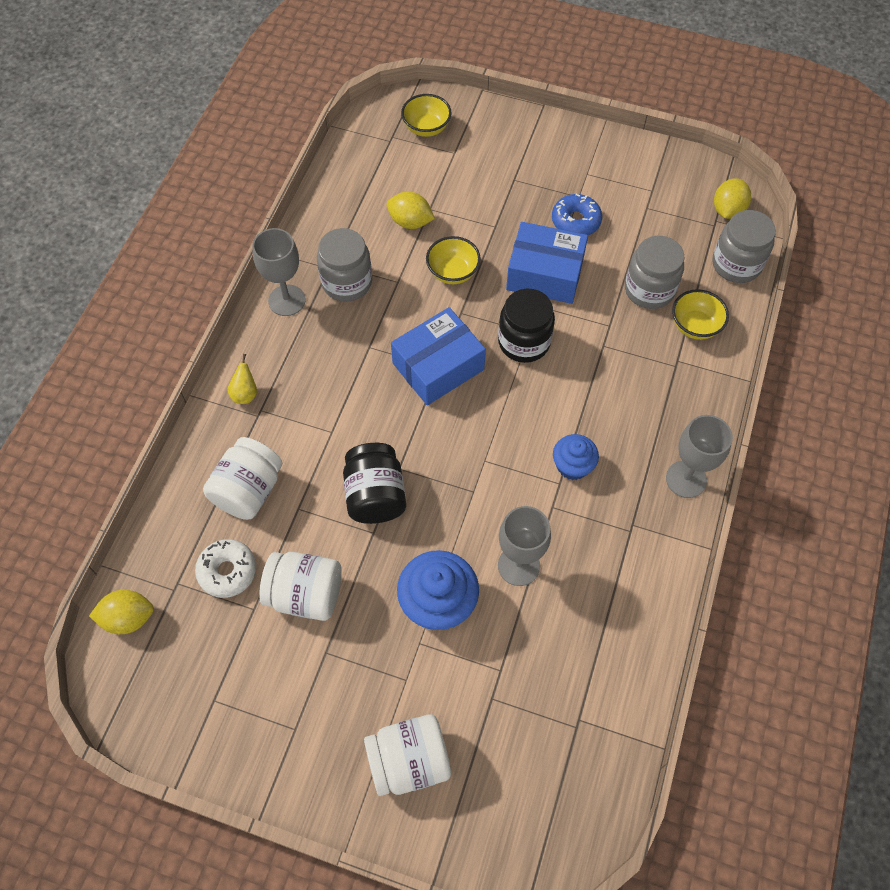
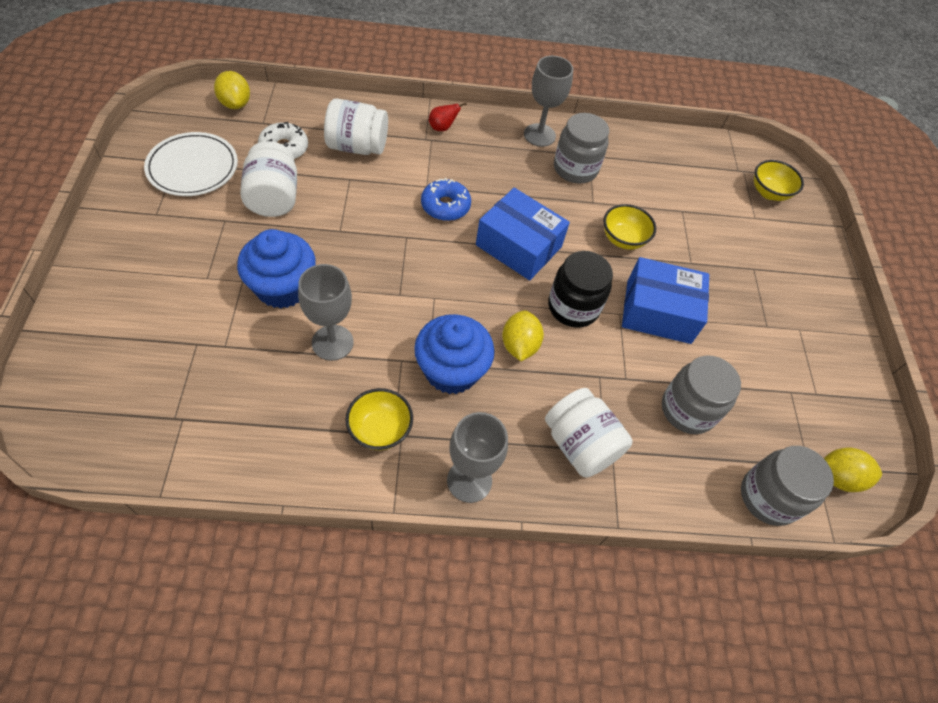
camera: 65 degrees right, 5 degrees down
yellow pear [227,354,257,404] -> red pear [429,103,467,131]
black jar [343,443,406,524] -> none
white jar [364,714,451,796] -> white jar moved to [545,388,633,478]
yellow lemon [387,192,435,229] -> yellow lemon moved to [502,310,544,361]
blue box [506,222,588,304] -> blue box turned 75 degrees counterclockwise [622,257,709,344]
blue donut [552,194,602,235] -> blue donut moved to [421,178,471,221]
blue cupcake [553,434,599,480] -> blue cupcake [414,314,495,394], size x1.64
yellow bowl [672,289,729,340] -> yellow bowl moved to [345,388,413,450]
none -> white plate [144,132,238,196]

